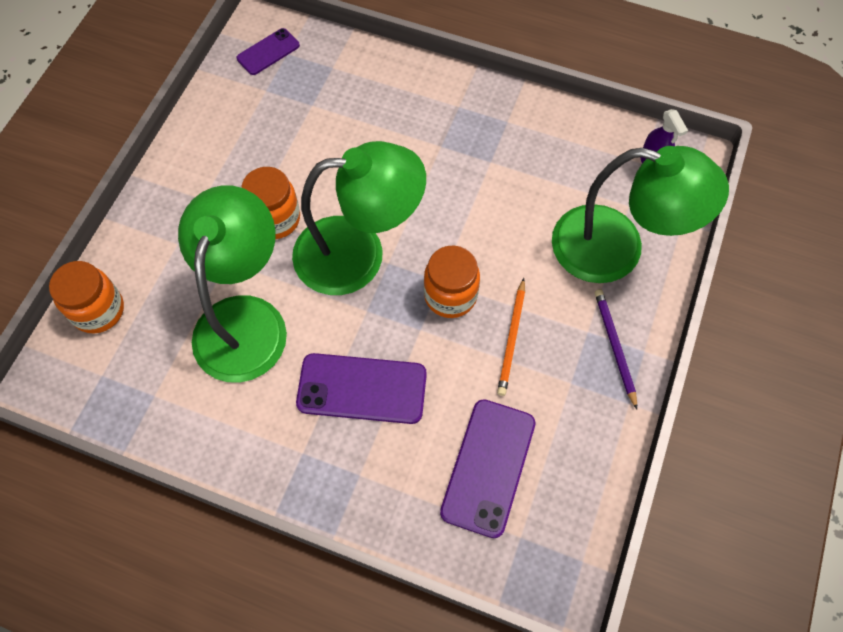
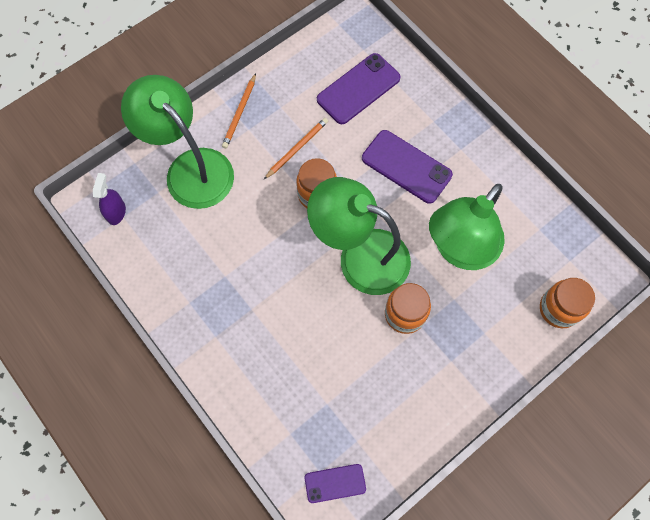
camera: 150 degrees left, 5 degrees up
purple pencil [595,289,637,409] -> orange pencil [222,73,256,148]

